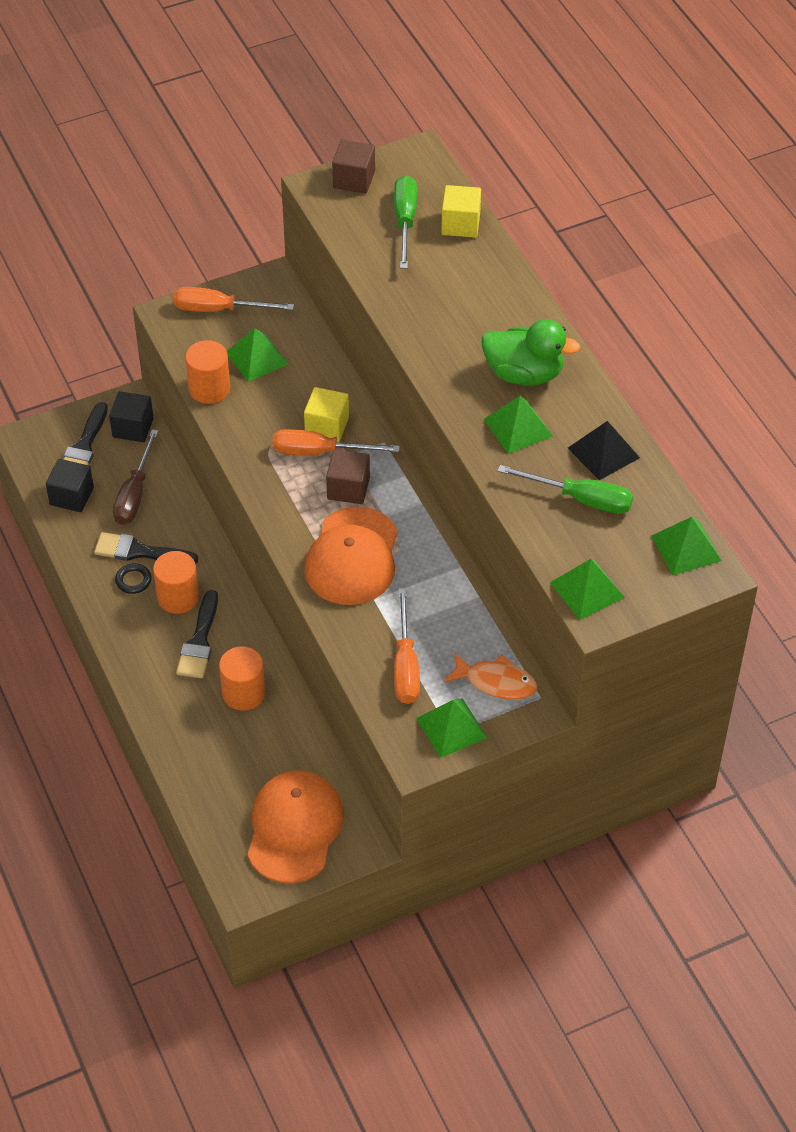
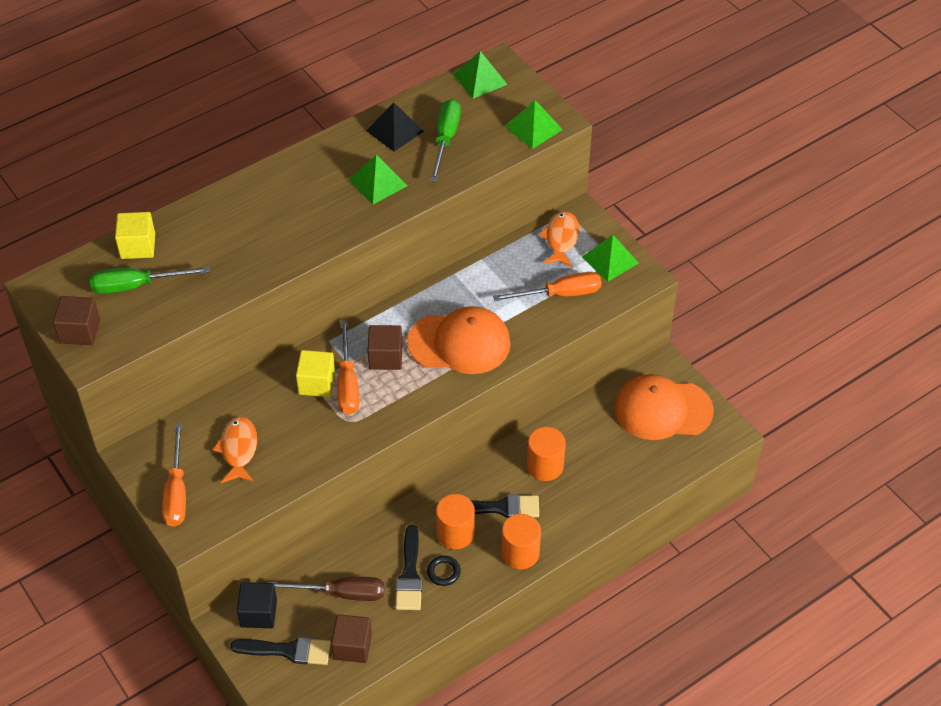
camera: 100 degrees left, 0 degrees up
black cube [46,459,94,512] -> brown cube [331,614,372,663]
orange cylinder [185,340,230,404] -> orange cylinder moved to [501,514,541,569]
green pyramid [227,328,288,382] -> orange fish [213,416,257,483]
green duck [482,319,580,386] -> none

